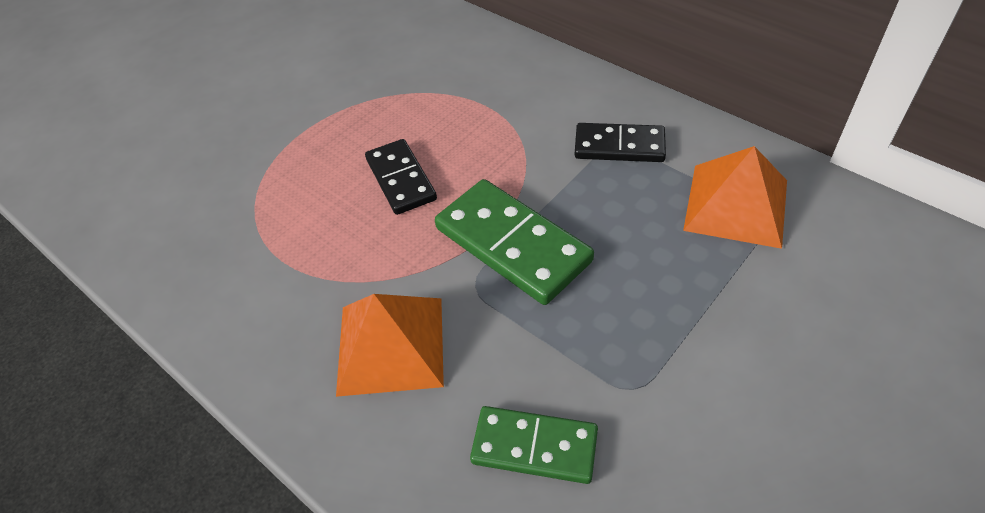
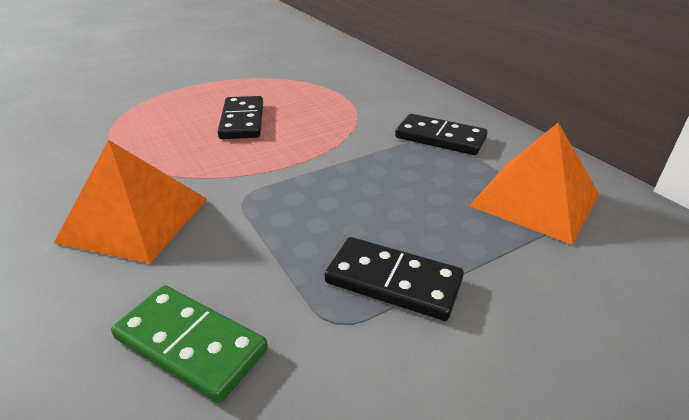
camera: 15 degrees right, 15 degrees down
green domino [435,179,594,305] -> none
none -> black domino [325,237,464,321]

